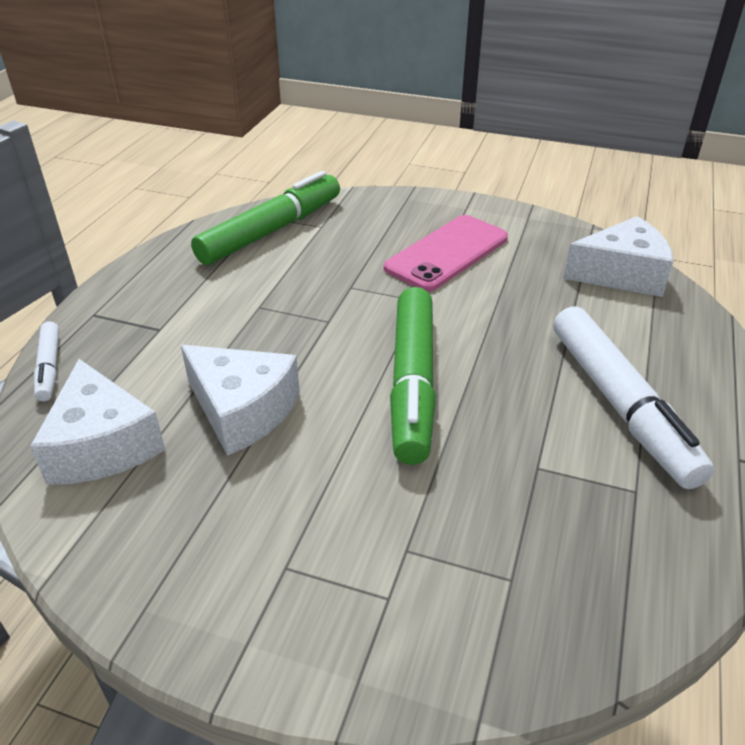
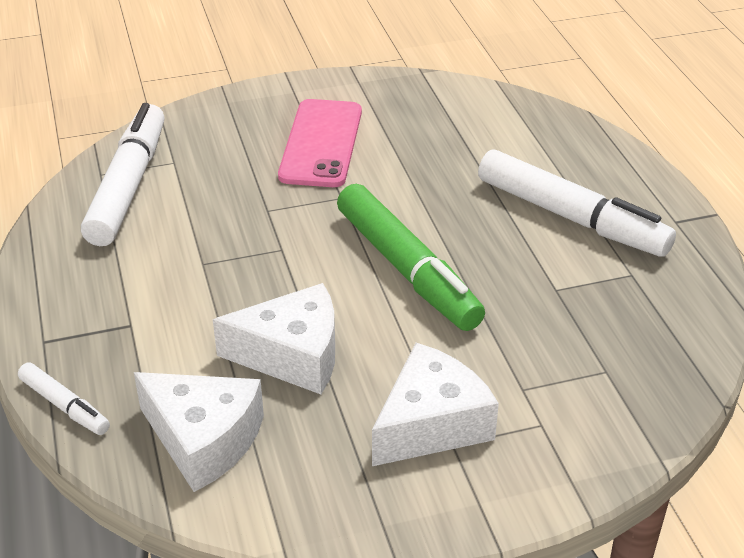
camera: 35 degrees left, 0 degrees up
green marker [191,171,340,265] -> white marker [81,103,165,246]
white cheese [563,216,673,297] -> white cheese moved to [372,343,499,466]

